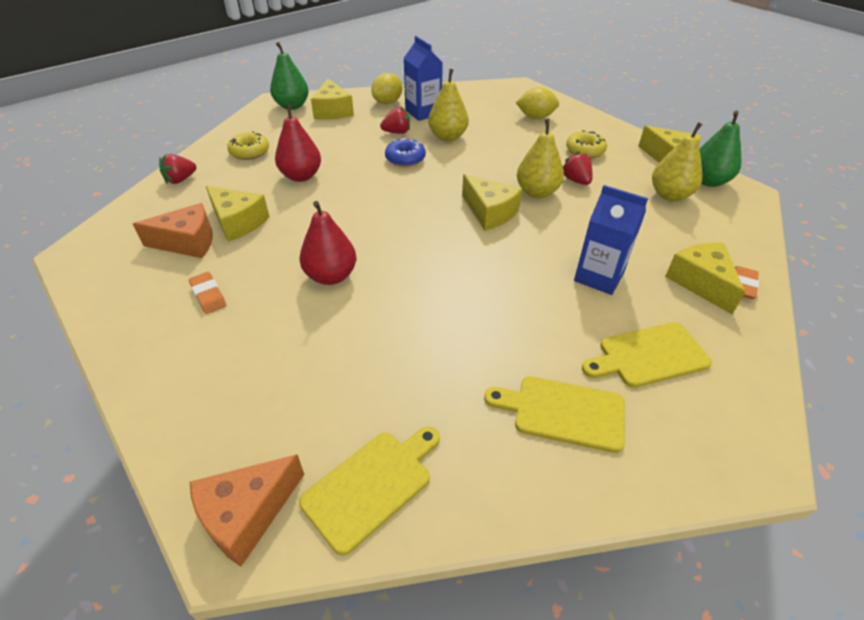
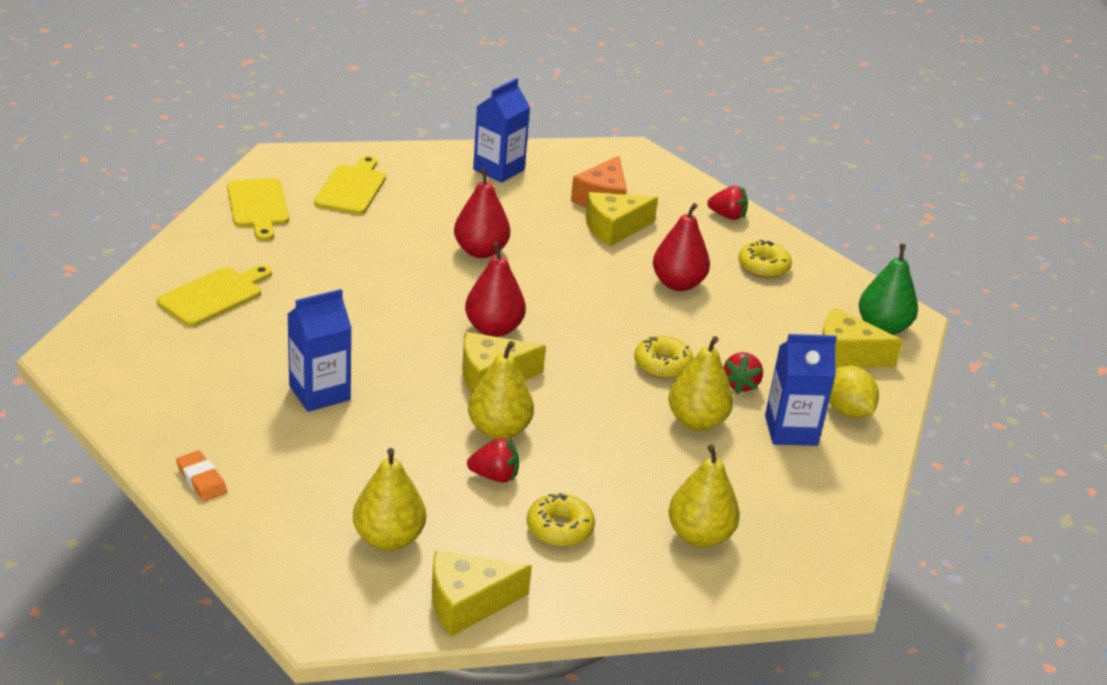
camera: 115 degrees right, 10 degrees down
red strawberry [159,154,196,184] -> red strawberry turned 120 degrees clockwise [707,186,748,220]
orange eraser [189,272,226,314] -> none
orange cheese [190,454,305,567] -> none
blue donut [385,138,426,167] -> yellow donut [634,336,693,379]
yellow lemon [516,87,559,119] -> yellow pear [668,444,740,548]
yellow cutting board [582,322,712,388] -> yellow cutting board moved to [314,156,386,215]
yellow cheese [665,243,745,314] -> none
green pear [700,111,741,187] -> none
none -> red pear [465,242,526,337]
none -> blue carton [473,78,530,183]

